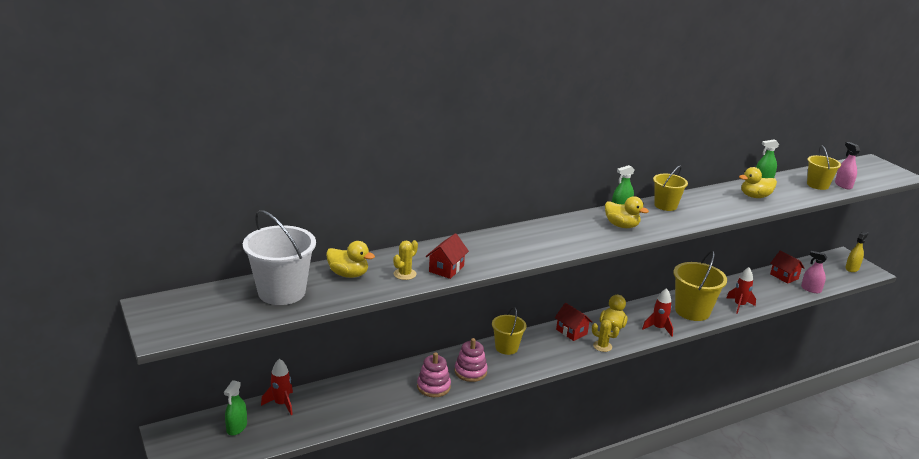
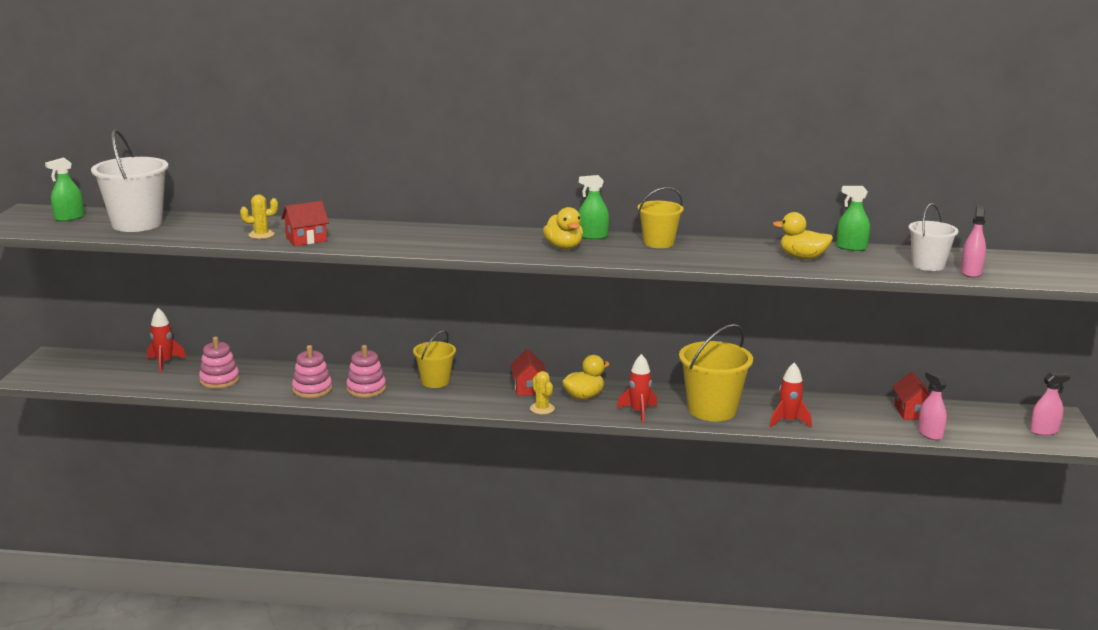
camera: 35 degrees right, 5 degrees down
green spray bottle [224,380,247,436] -> green spray bottle moved to [45,158,84,222]
yellow duck [326,241,375,278] -> none
yellow bucket [807,145,841,190] -> white bucket [908,203,958,271]
yellow spray bottle [845,231,868,272] -> pink spray bottle [1030,372,1071,436]
none -> pink stacking toy [199,337,240,389]

